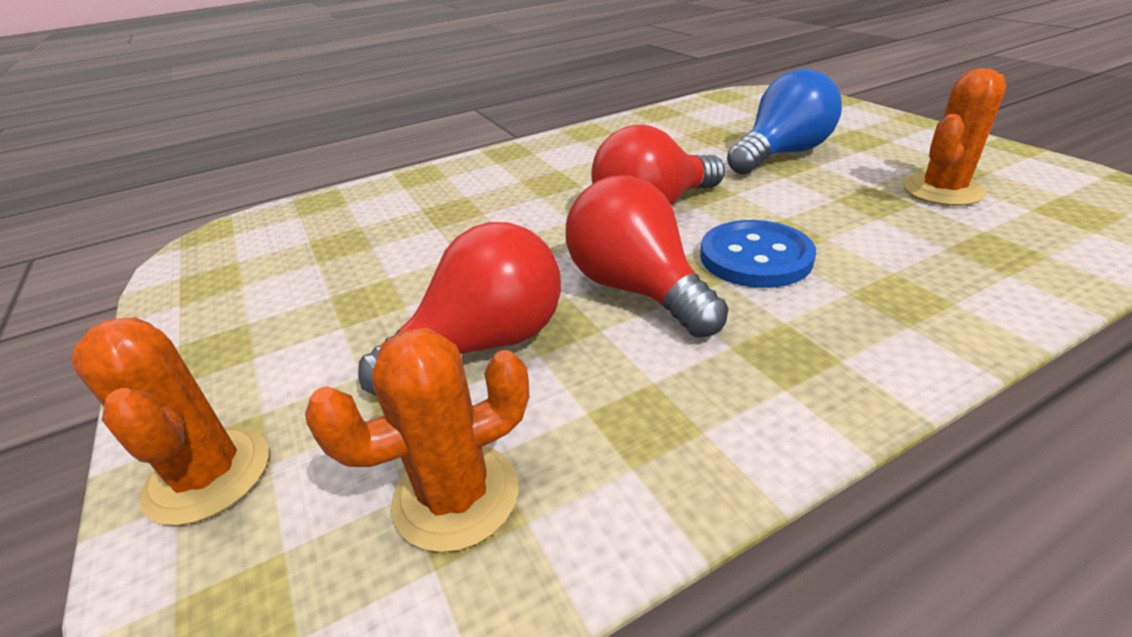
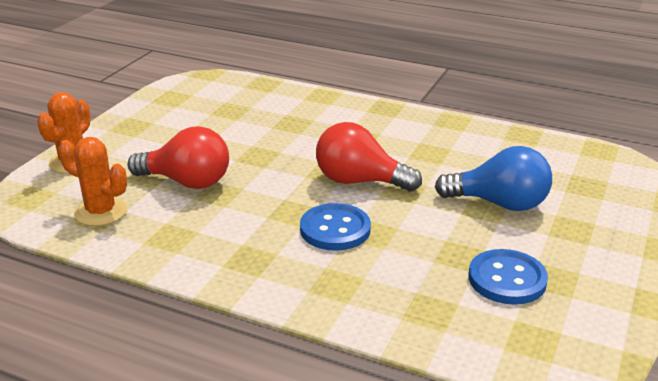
camera: 50 degrees right, 5 degrees down
red light bulb [566,175,729,337] -> none
orange cactus [904,68,1007,206] -> blue button [468,249,548,305]

